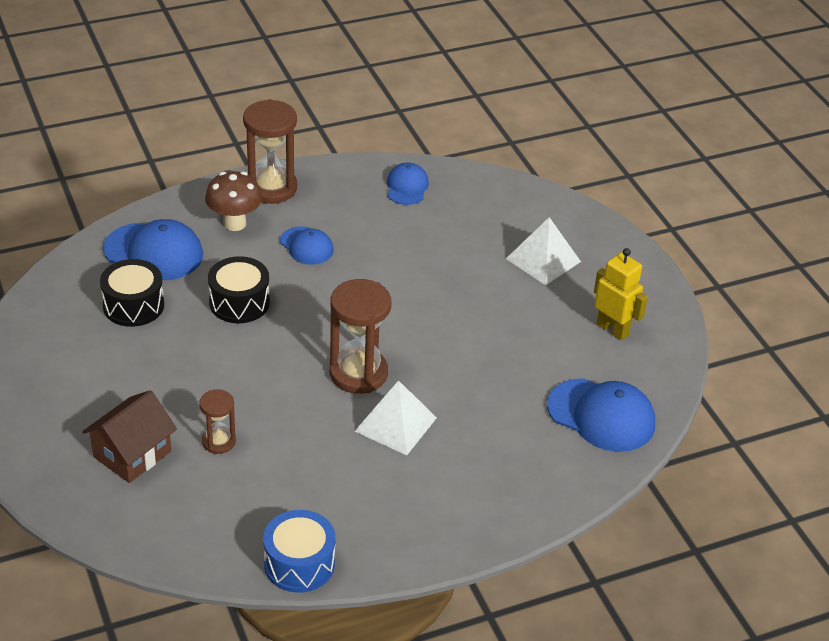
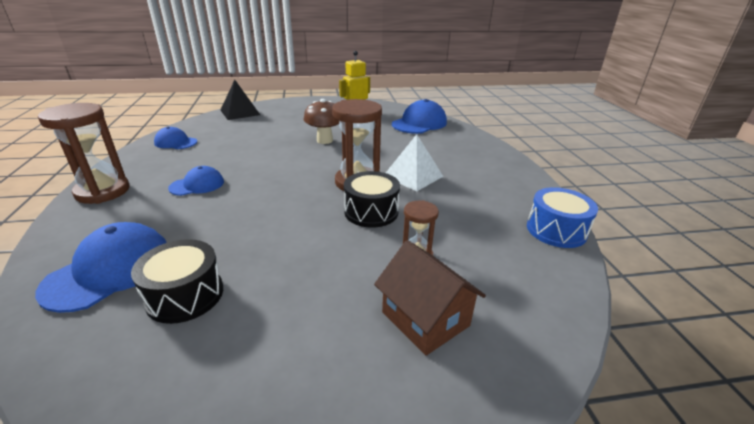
camera: 75 degrees left, 10 degrees down
brown mushroom [205,171,262,231] -> brown mushroom moved to [304,99,339,144]
black drum [208,256,270,323] -> black drum moved to [344,171,400,228]
white pyramid [506,217,581,285] -> none
none -> black pyramid [220,80,260,120]

